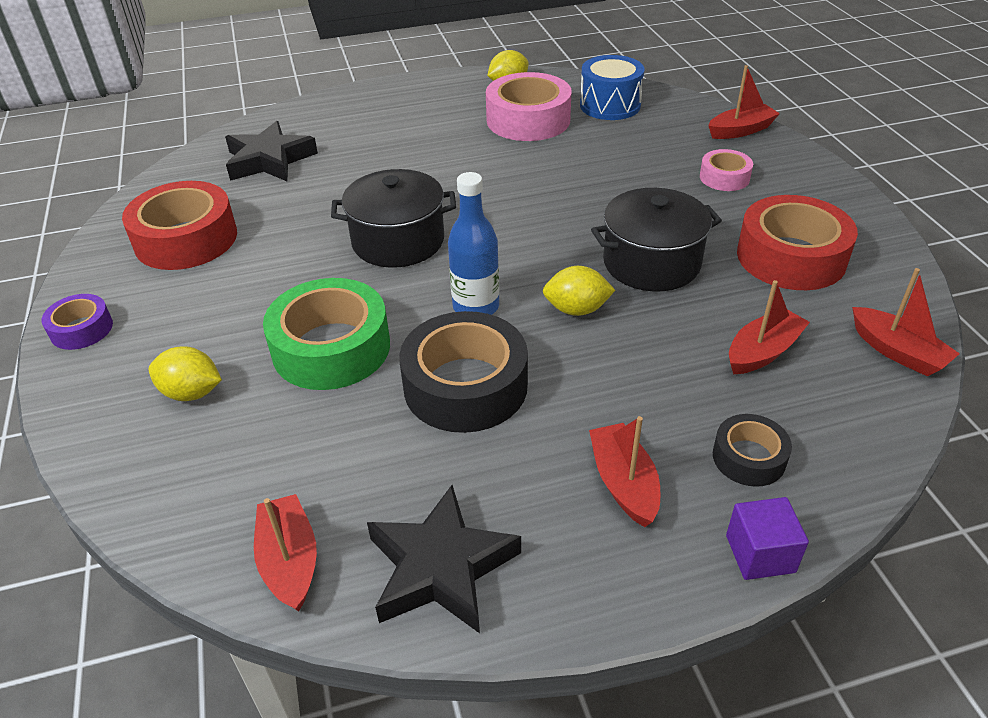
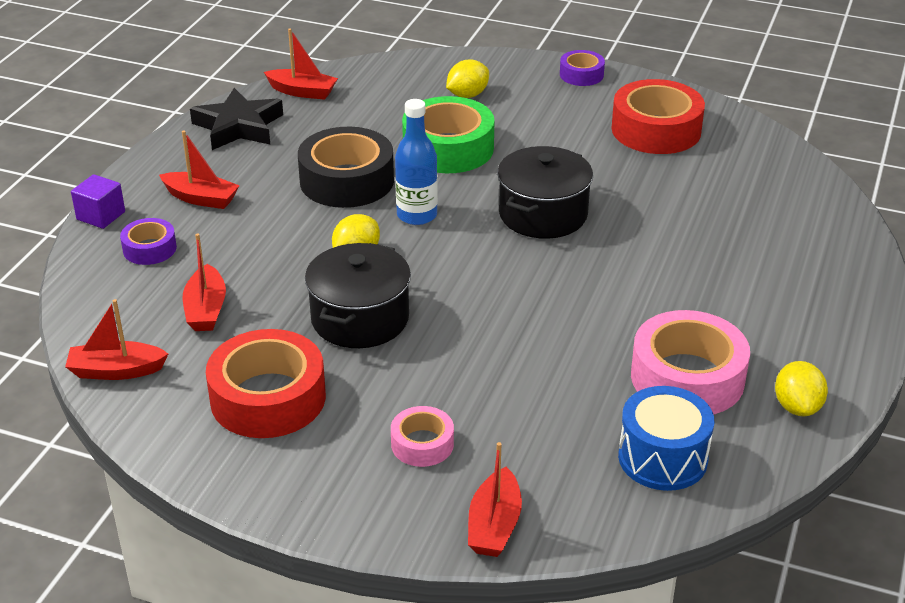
camera: 125 degrees right, 5 degrees down
black star [225,121,318,181] -> none
black tape [713,414,792,487] -> purple tape [120,218,177,265]

